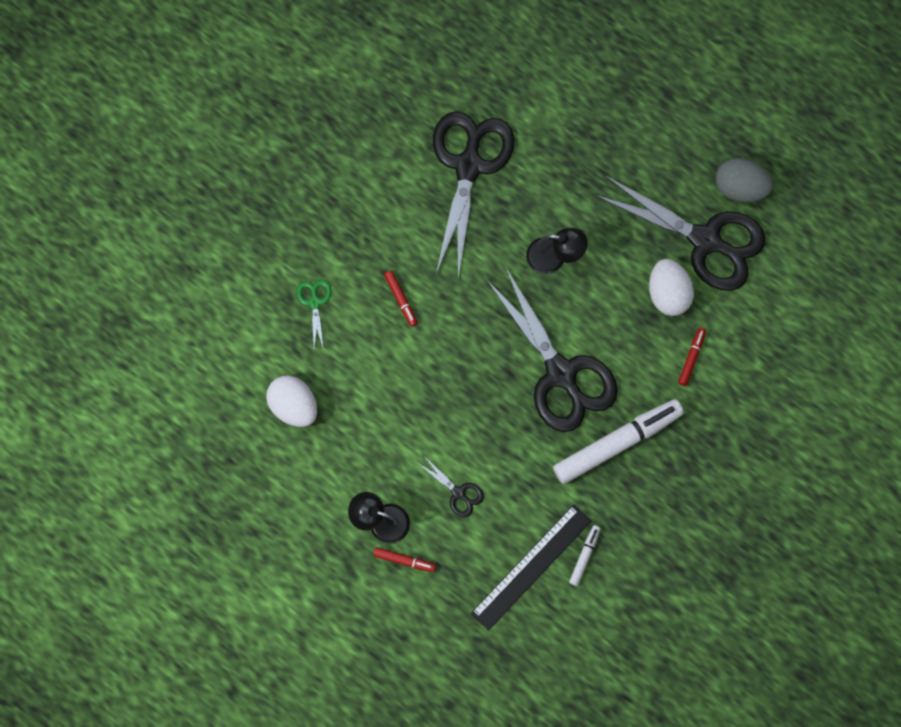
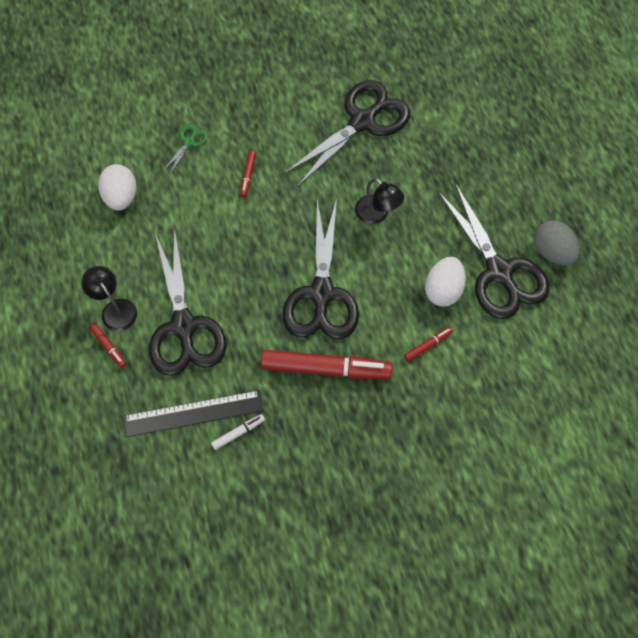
camera: 35 degrees right, 10 degrees down
black scissors [419,455,484,517] -> black scissors [149,227,226,376], size x2.40
white marker [553,399,684,484] -> red marker [261,350,392,379]

